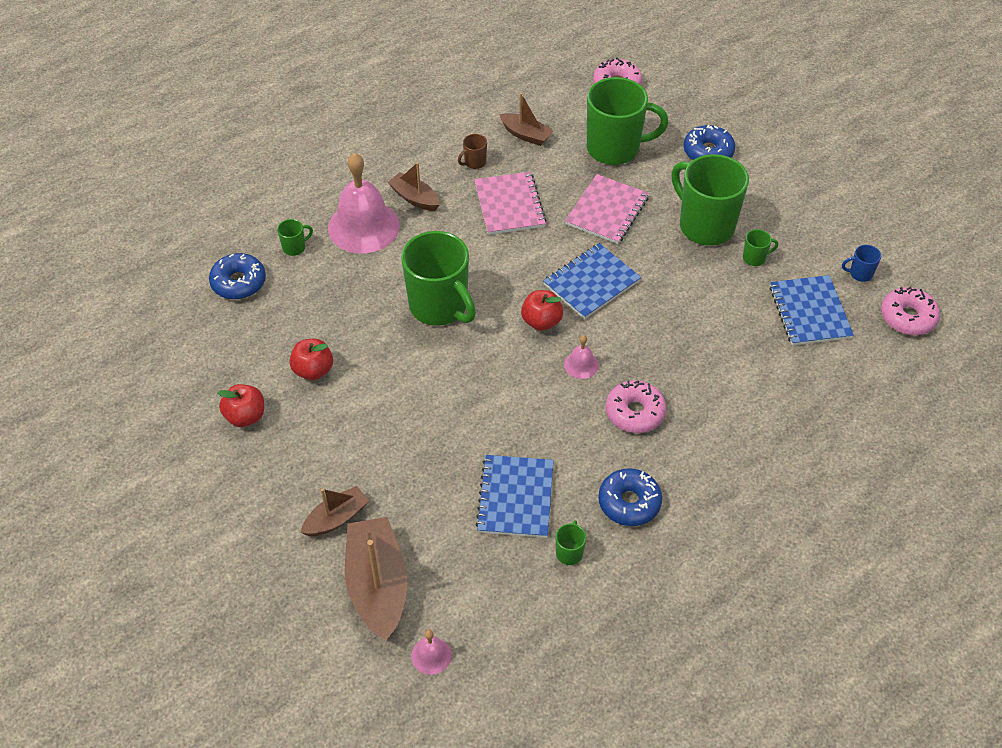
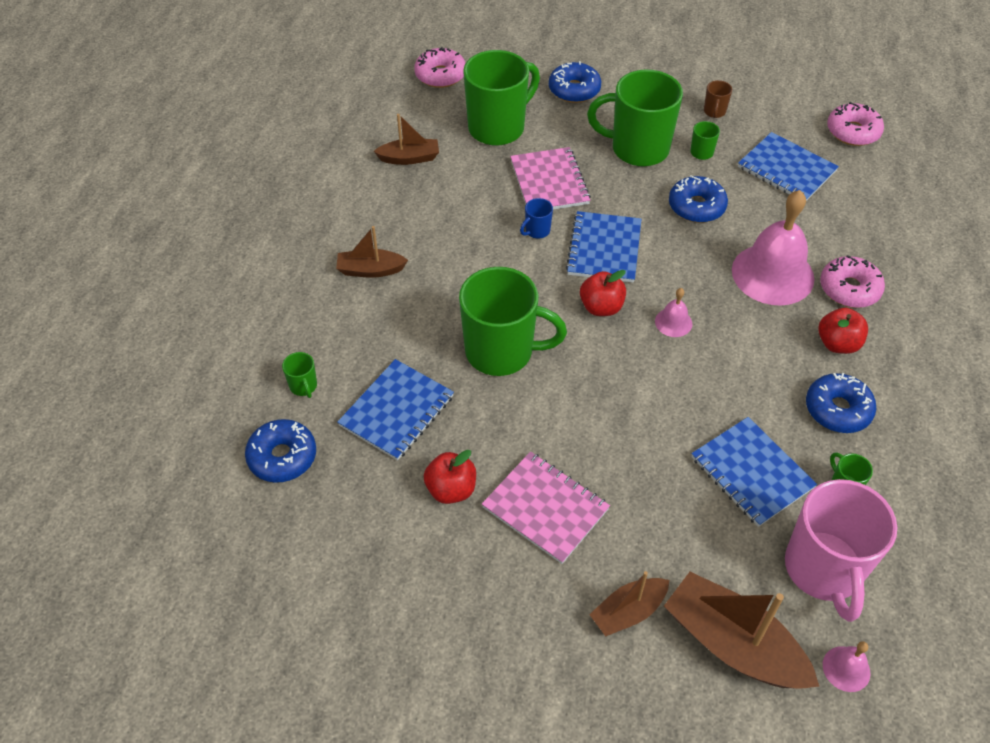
camera: 40 degrees left, 0 degrees up
red apple [217,384,264,427] -> red apple moved to [818,308,868,354]
green mug [277,219,313,256] -> green mug turned 135 degrees clockwise [282,352,317,398]
brown boat [301,486,369,536] -> brown boat turned 135 degrees counterclockwise [589,571,669,637]
pink bell [328,153,400,254] -> pink bell moved to [732,190,815,306]
brown mug [458,134,487,169] -> brown mug moved to [704,80,732,118]
pink notebook [474,172,546,235] -> pink notebook moved to [482,452,610,564]
pink donut [606,380,666,433] -> pink donut moved to [820,255,885,308]
blue mug [842,245,881,282] -> blue mug moved to [520,198,553,239]
none -> blue notebook [337,359,454,461]
none -> blue donut [669,175,728,223]
none -> pink mug [785,479,897,622]

